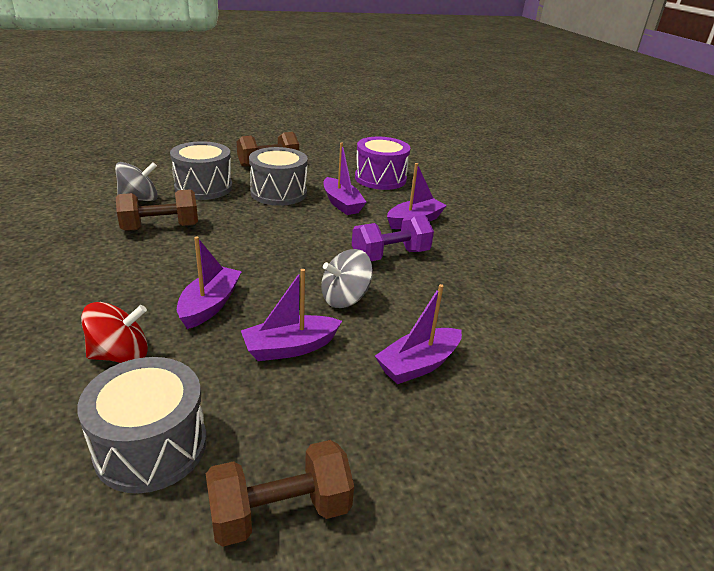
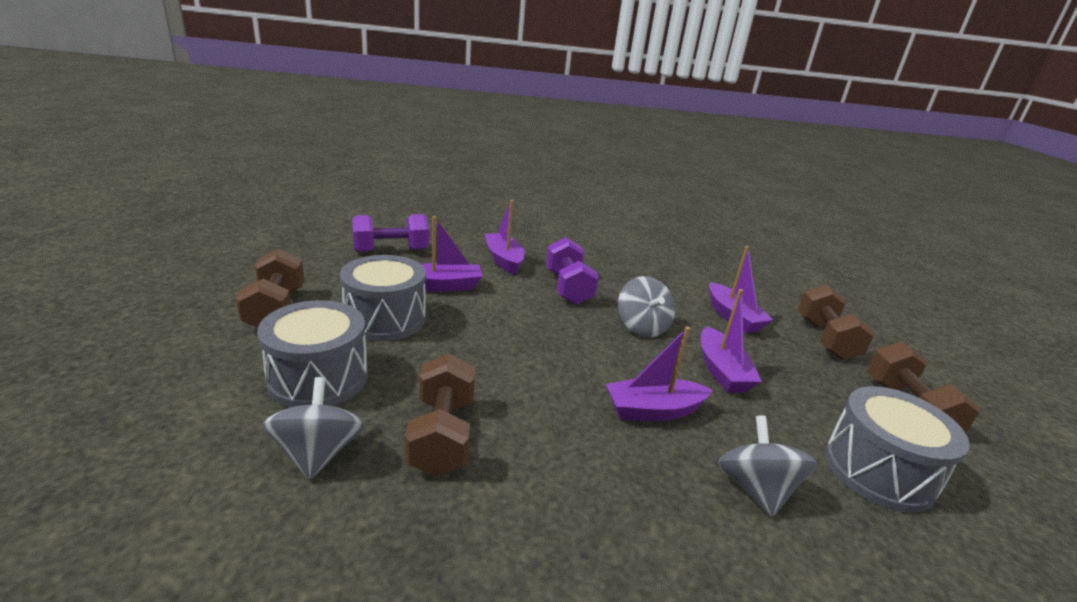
camera: 75 degrees left, 5 degrees down
red spinning top [81,302,148,363] -> grey spinning top [718,416,817,517]
purple boat [177,236,242,329] -> purple boat turned 45 degrees counterclockwise [606,327,713,421]
purple drum [355,137,411,190] -> purple dumbbell [352,214,429,252]
none -> brown dumbbell [798,284,875,360]

